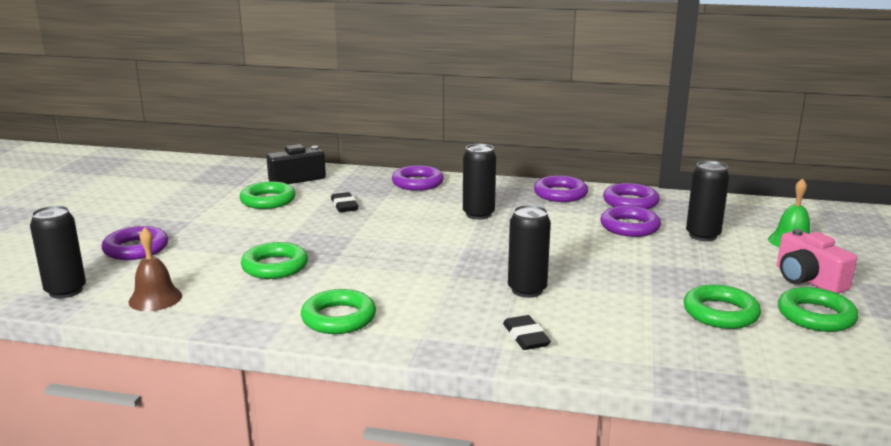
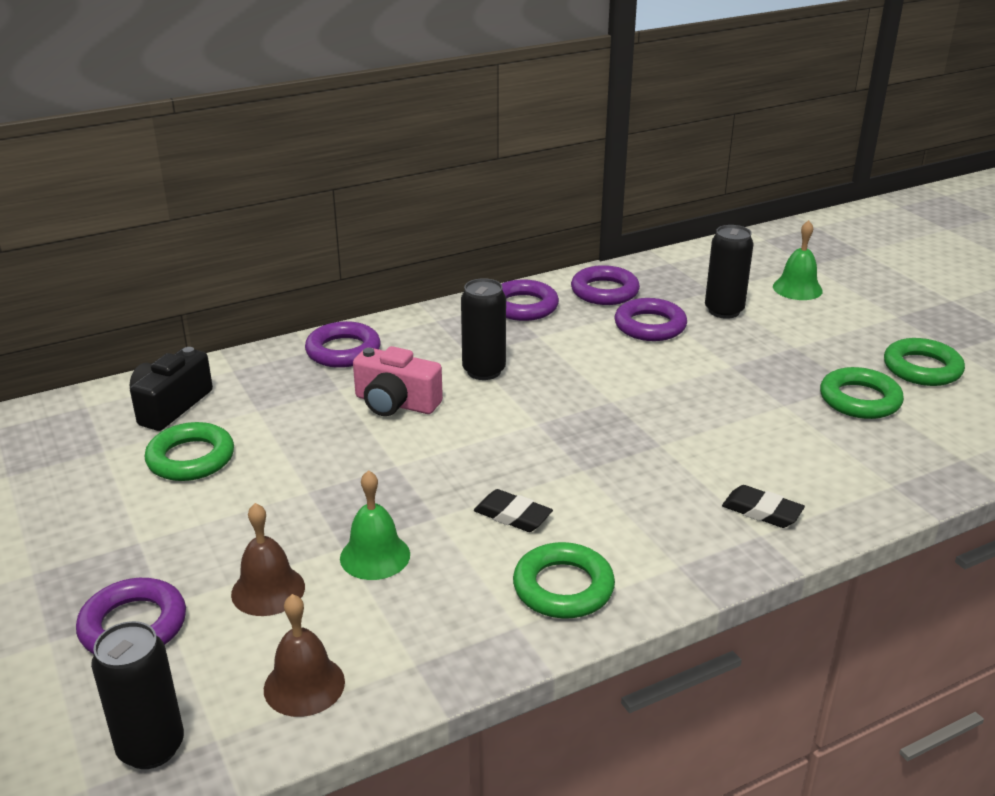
camera: 40 degrees left, 10 degrees up
green ring [241,242,308,279] -> green bell [340,470,410,580]
black eraser [331,192,358,212] -> black eraser moved to [474,489,553,532]
black can [508,205,551,298] -> none
pink camera [777,229,857,294] -> pink camera moved to [353,346,443,416]
none -> brown bell [231,503,305,616]

